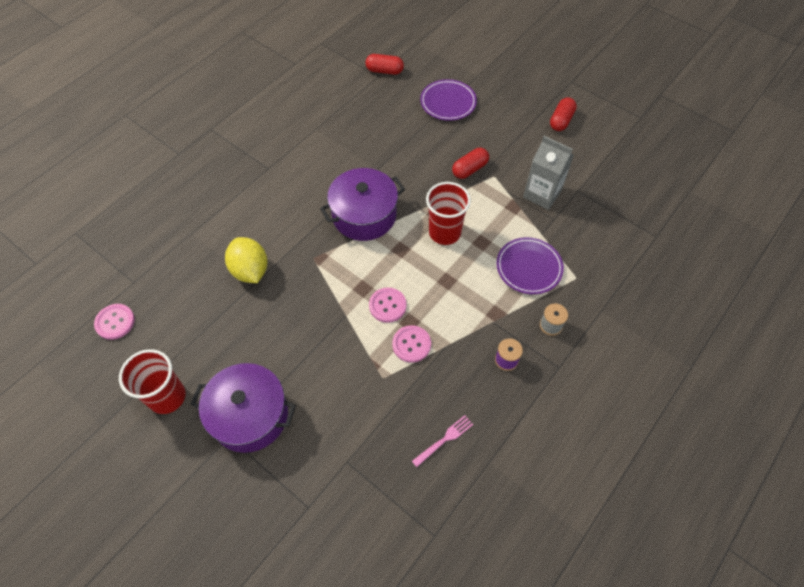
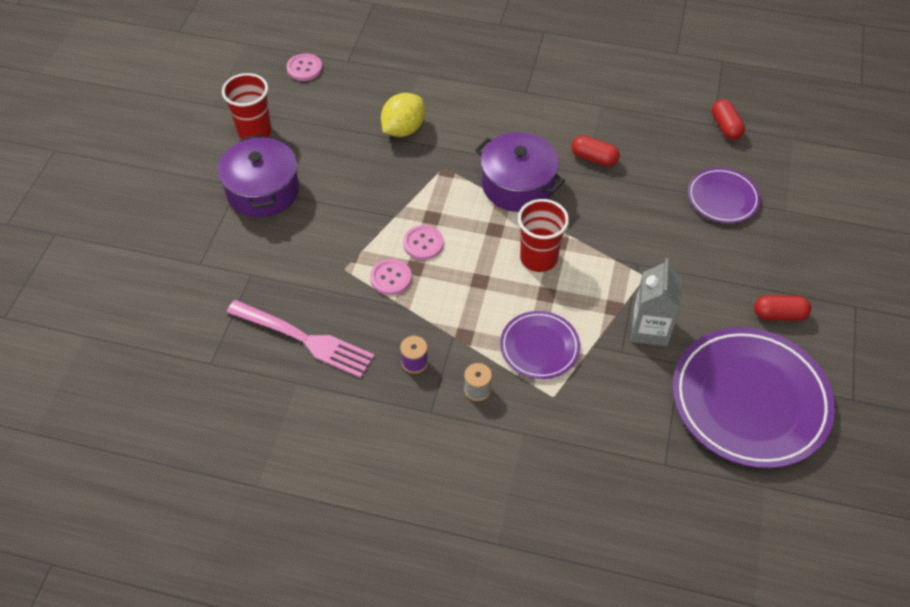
camera: 65 degrees right, 5 degrees down
pink fork [412,415,473,467] -> pink fork [226,300,375,378], size x2.14
red capsule [452,148,489,179] -> red capsule moved to [572,136,620,167]
none -> purple plate [672,327,835,469]

